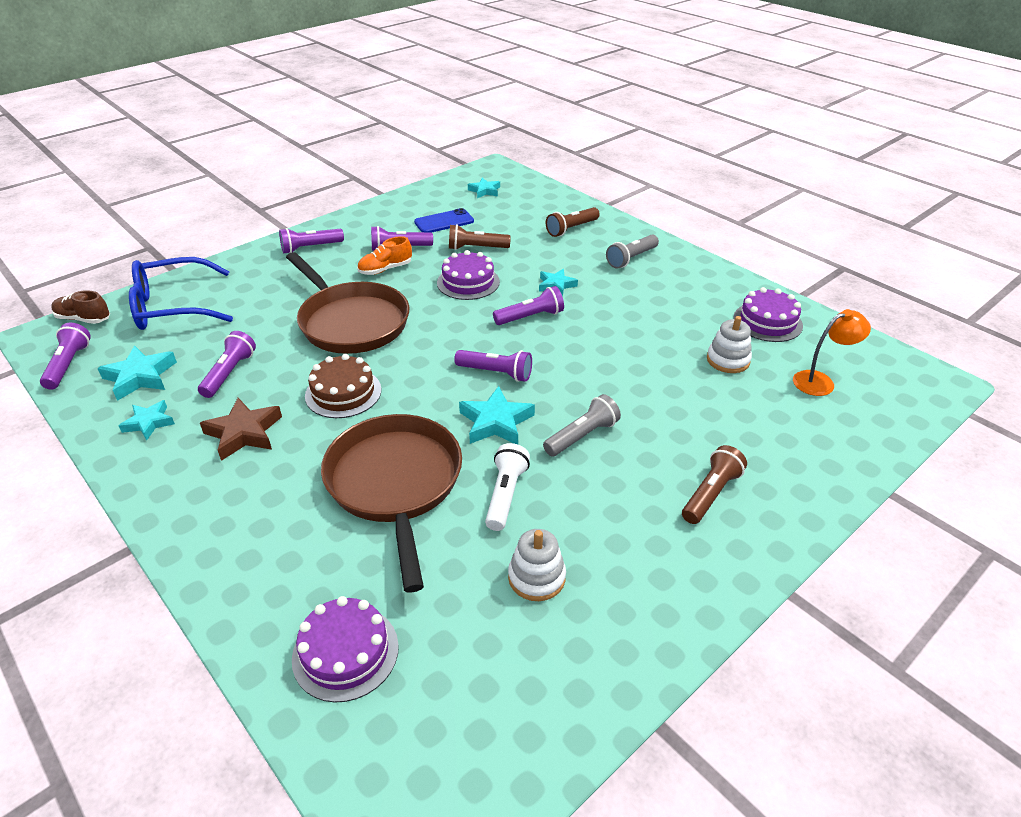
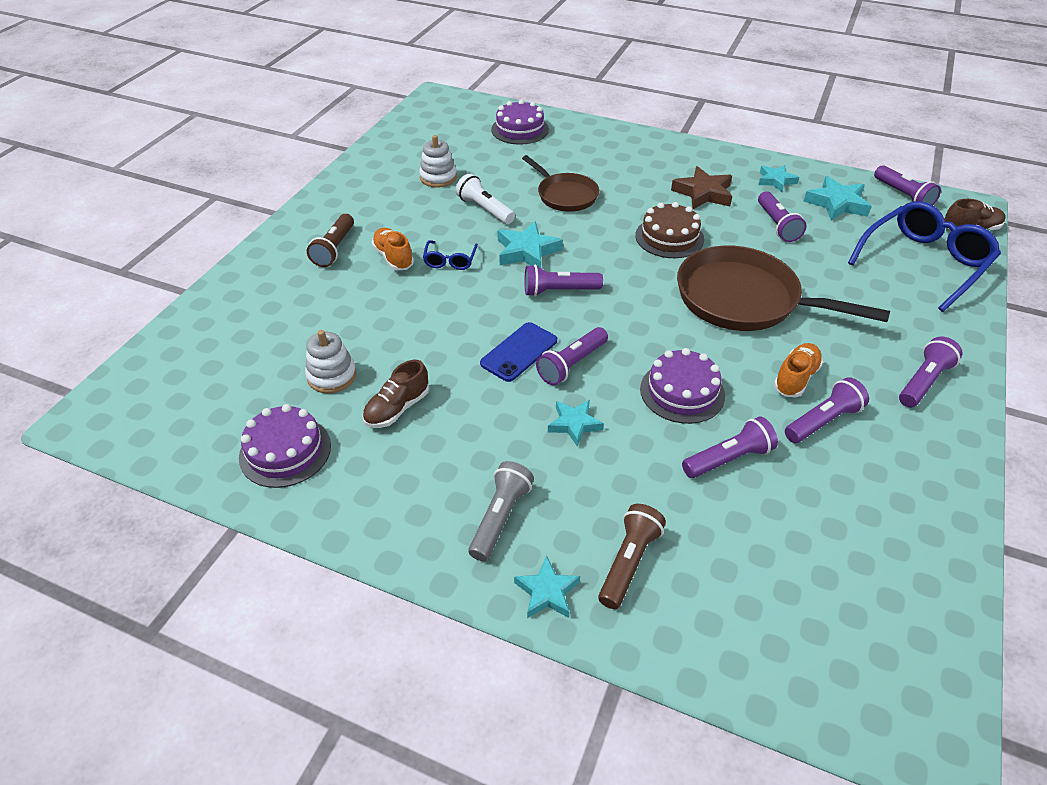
camera: 155 degrees right, 5 degrees up
brown pan [321,414,462,593] -> brown pan [522,155,599,212], size x0.58
blue phone [414,208,474,233] -> blue phone moved to [480,322,557,382]
brown flashlight [449,224,511,250] -> purple flashlight [682,416,778,478]
turquoise star [468,178,500,198] -> turquoise star moved to [514,556,580,618]
white flashlight [485,443,530,531] -> white flashlight turned 150 degrees clockwise [456,174,515,224]
grey flashlight [543,394,621,456] -> blue glasses [423,240,478,270]
orange lamp [793,309,871,396] -> none
none -> brown shoe [363,360,429,428]
none -> orange shoe [371,228,414,270]

